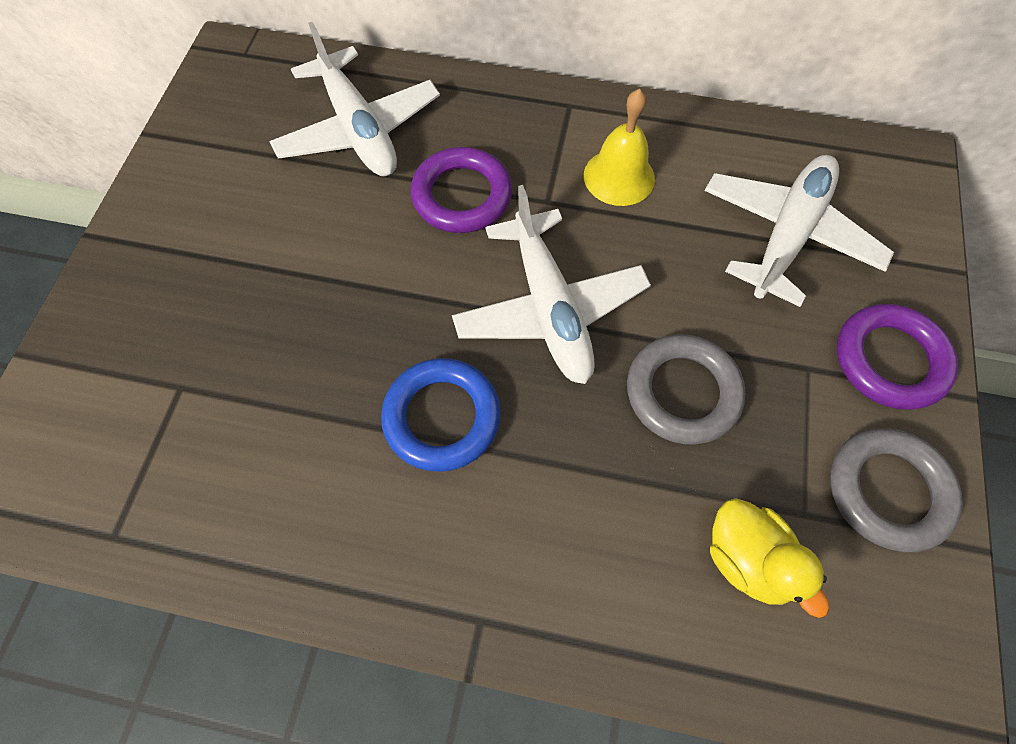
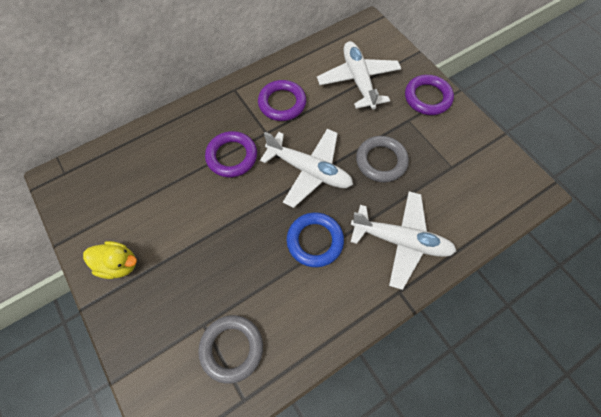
camera: 45 degrees left, 0 degrees up
white plane [269,22,440,176] -> white plane moved to [351,191,456,290]
yellow bell [584,89,655,206] -> purple ring [258,80,306,121]
yellow duck [710,498,829,618] -> yellow duck moved to [83,241,137,279]
grey ring [830,428,963,552] -> grey ring moved to [198,315,263,384]

